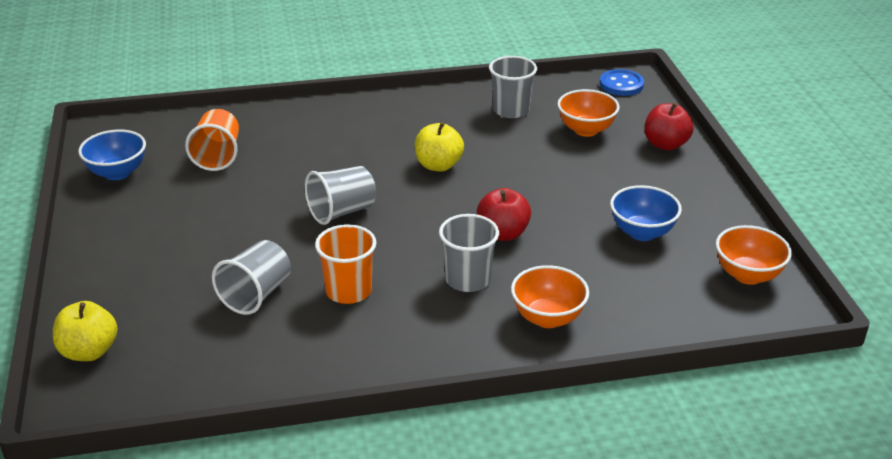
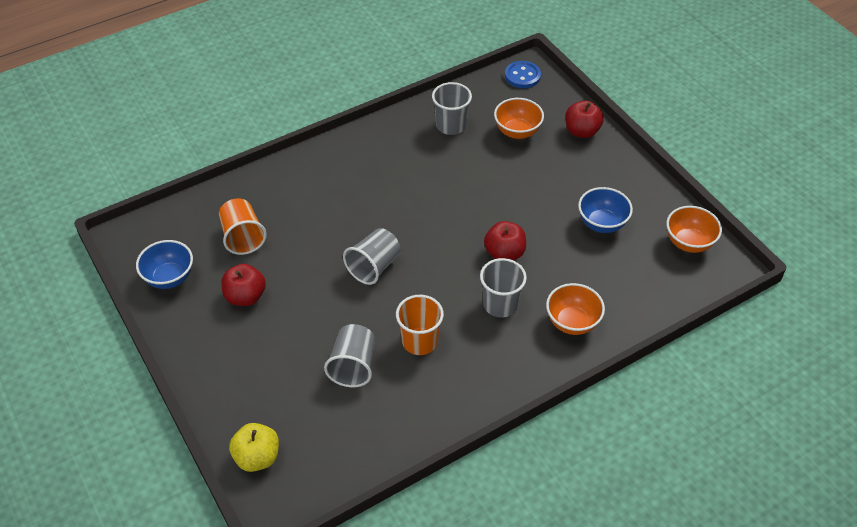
camera: 20 degrees left, 15 degrees up
yellow apple [415,122,464,172] -> none
none -> red apple [221,264,266,306]

